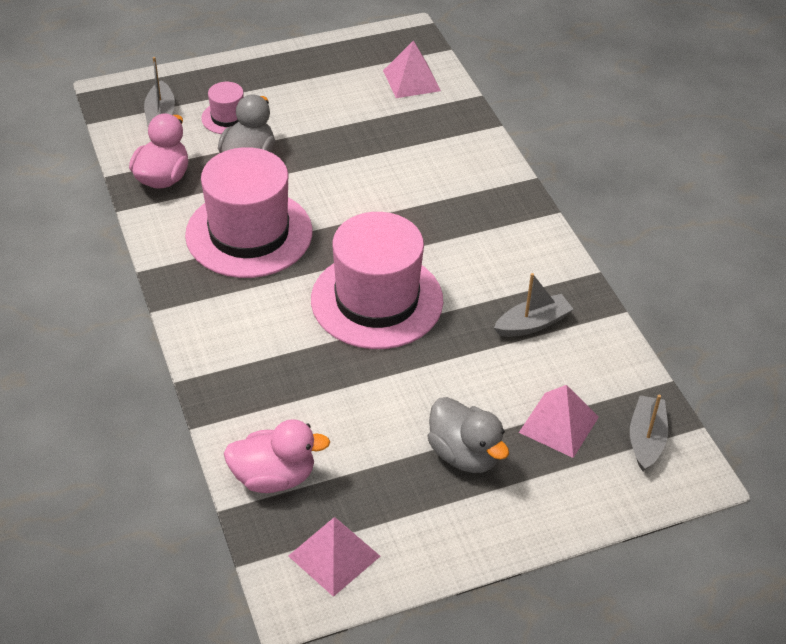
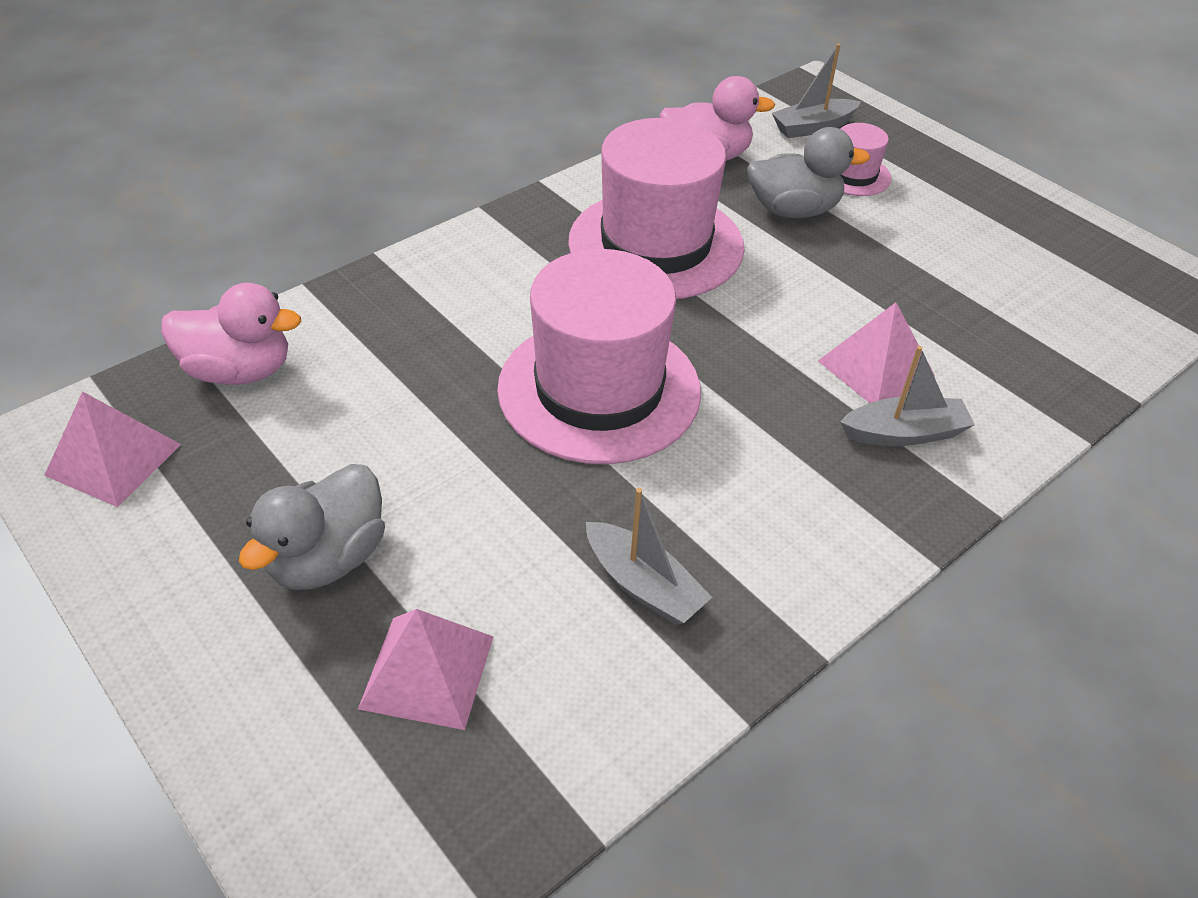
camera: 70 degrees right, 0 degrees up
pink duck [224,419,330,493] -> pink duck turned 60 degrees counterclockwise [161,283,301,385]
pink pyramid [383,40,441,98] -> pink pyramid moved to [818,302,935,403]
grey boat [630,395,668,471] -> grey boat moved to [840,346,975,446]

